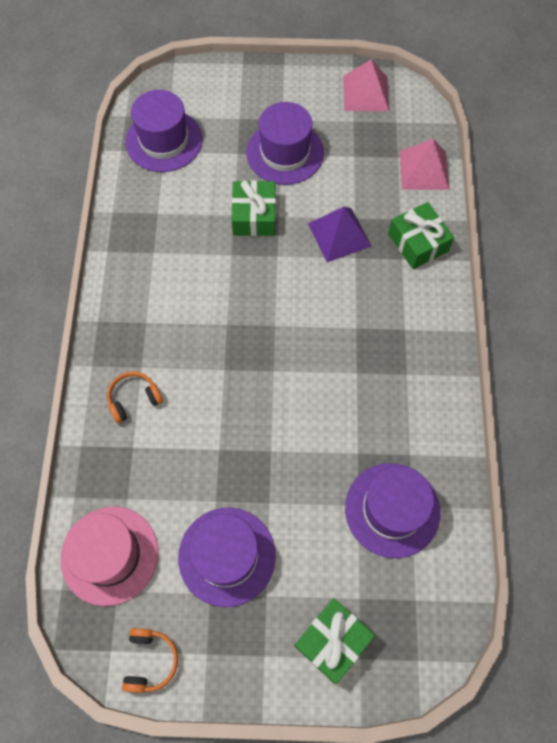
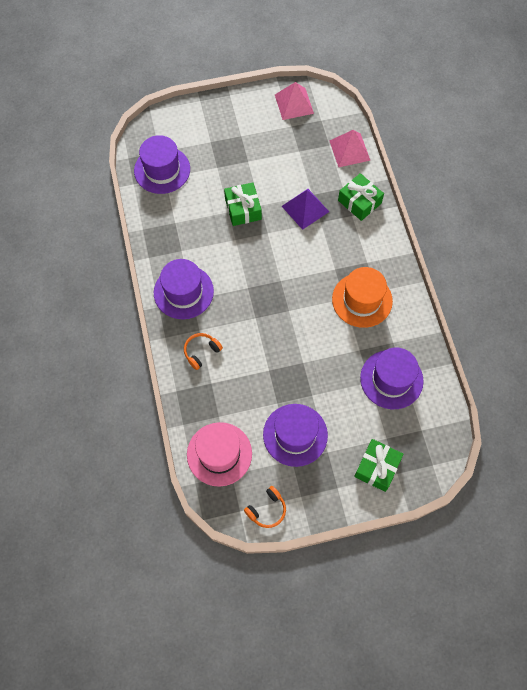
camera: 15 degrees left, 0 degrees up
orange headphones [122,628,178,693] -> orange headphones turned 60 degrees clockwise [244,486,286,528]
purple hat [246,102,324,185] -> purple hat moved to [154,259,214,319]
none -> orange hat [332,267,393,328]

